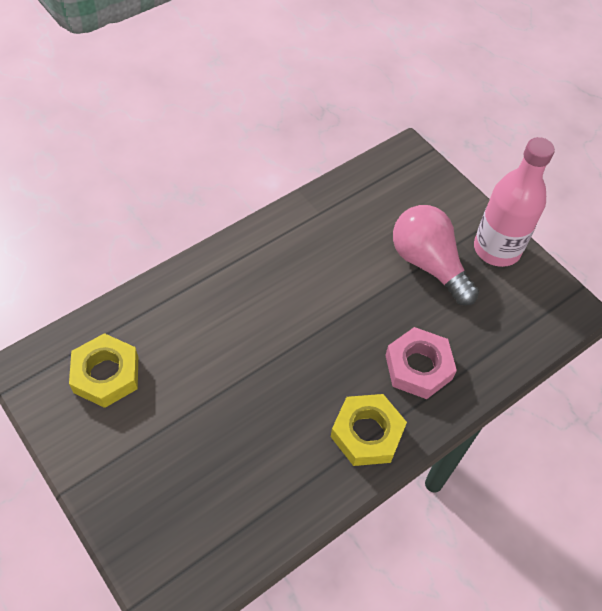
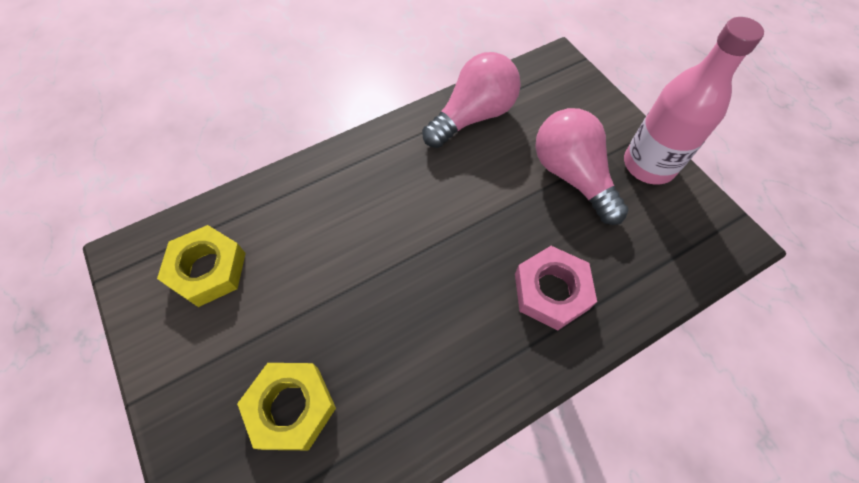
camera: 10 degrees right, 5 degrees up
yellow nut [331,394,407,466] -> yellow nut moved to [237,363,336,450]
none -> pink light bulb [422,52,521,148]

